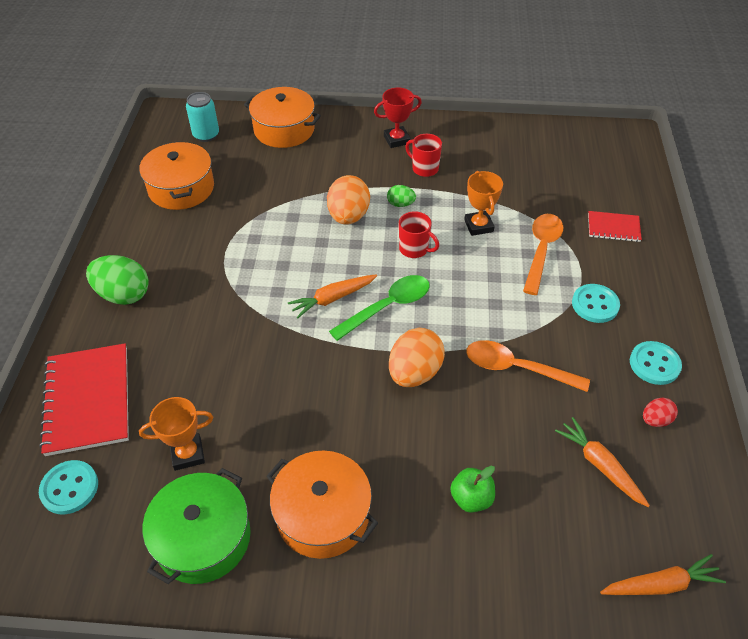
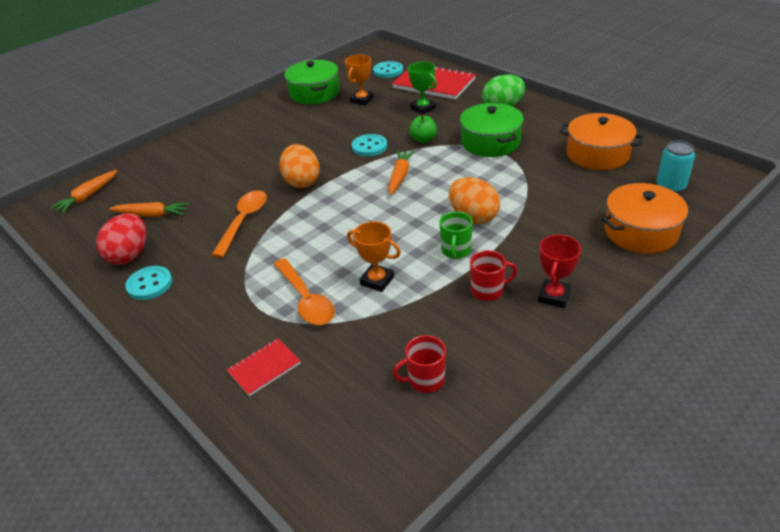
camera: 135 degrees right, 10 degrees down
orange pot [266,451,378,559] -> none
green spoon [329,275,430,341] -> none
green egg [387,185,416,207] -> green mug [439,212,473,259]
red mug [399,211,439,258] -> red mug moved to [393,335,446,393]
green apple [450,466,495,513] -> green apple moved to [409,115,437,143]
orange spoon [466,340,590,392] -> orange spoon turned 45 degrees counterclockwise [212,190,267,258]
turquoise button [572,284,620,323] -> turquoise button moved to [352,134,387,157]
red egg [643,398,678,427] -> red egg [96,213,146,264], size x1.92
none -> green trophy [408,61,437,115]
none -> green pot [460,103,524,157]

